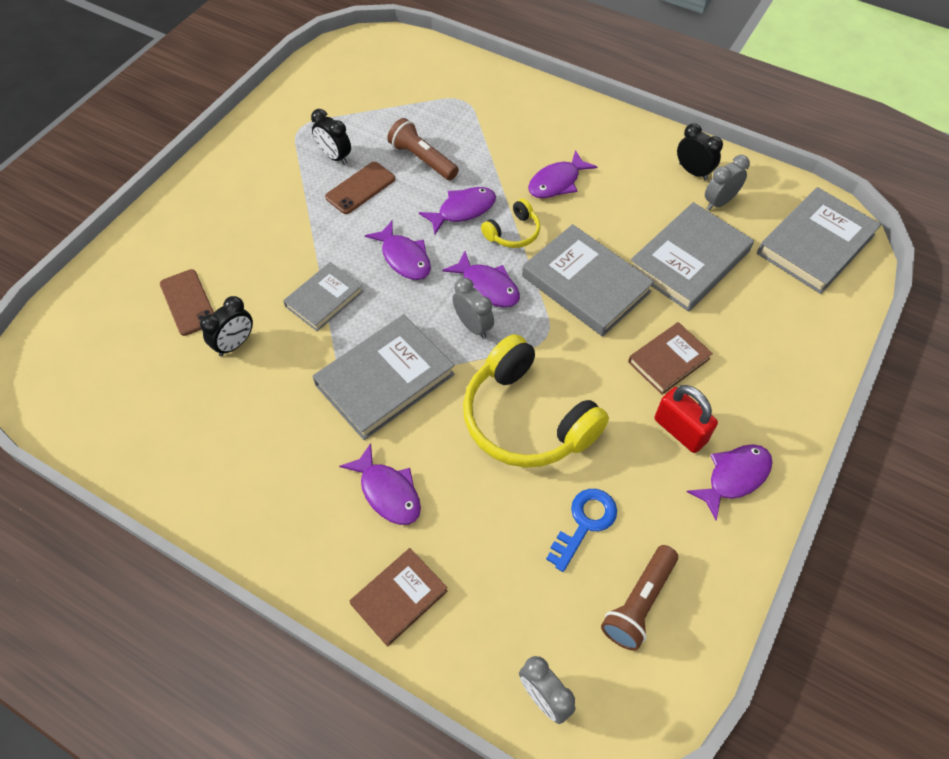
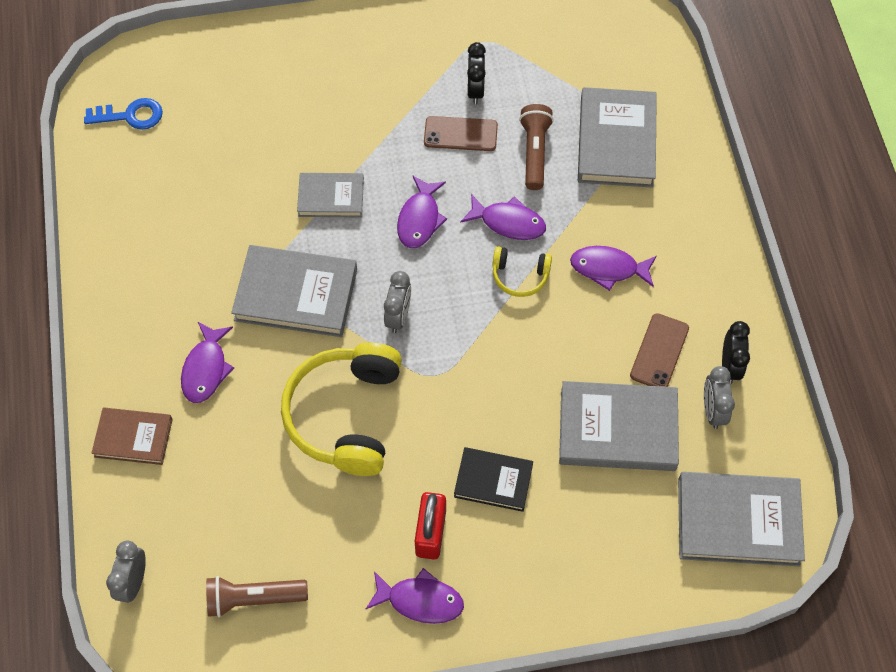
camera: 50 degrees right, 5 degrees up
brown phone [160,269,214,336] -> brown phone moved to [630,313,689,387]
black clock [200,296,253,356] -> none
purple fish [442,251,520,307] -> none
grey book [522,224,654,337] -> grey book moved to [578,87,657,188]
blue key [546,489,617,572] -> blue key moved to [84,98,163,130]
brown book [628,322,713,395] -> black book [454,447,533,512]
grey clock [705,155,750,210] -> grey clock turned 105 degrees counterclockwise [704,366,735,429]

